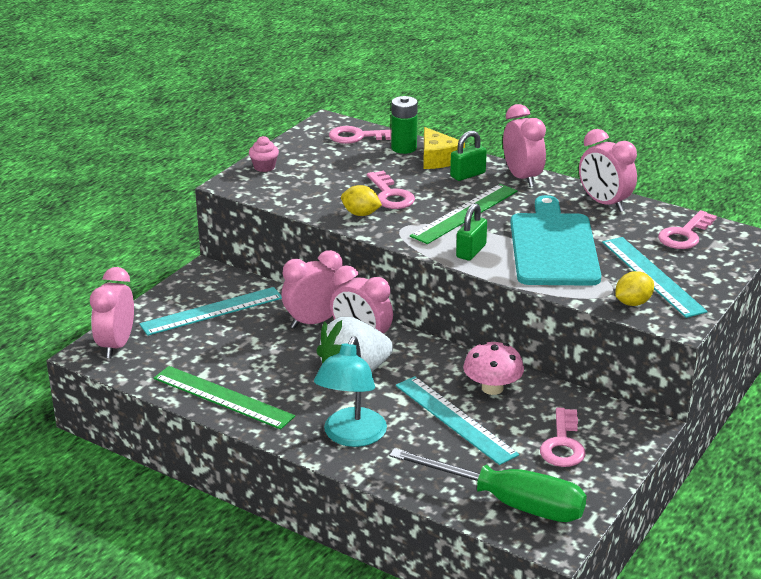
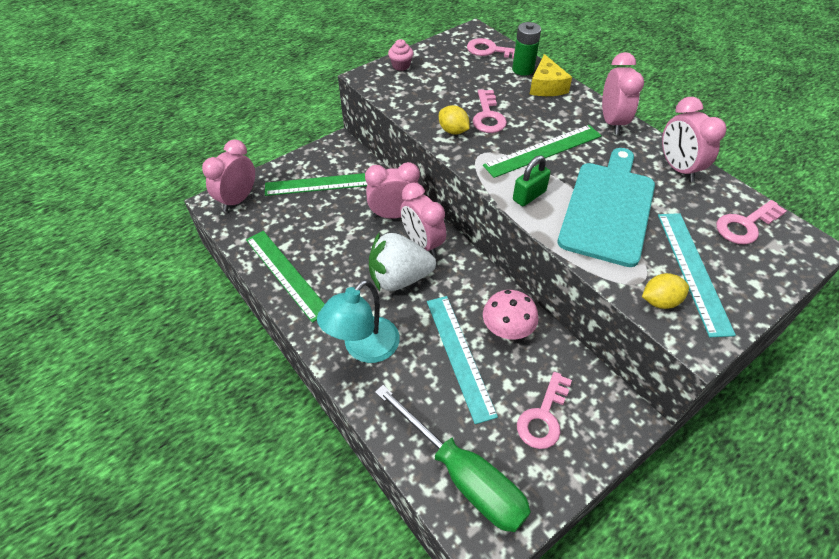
camera: 20 degrees right, 20 degrees up
turquoise ruler [139,287,282,336] -> green ruler [265,173,367,196]
green padlock [450,131,487,181] -> none

